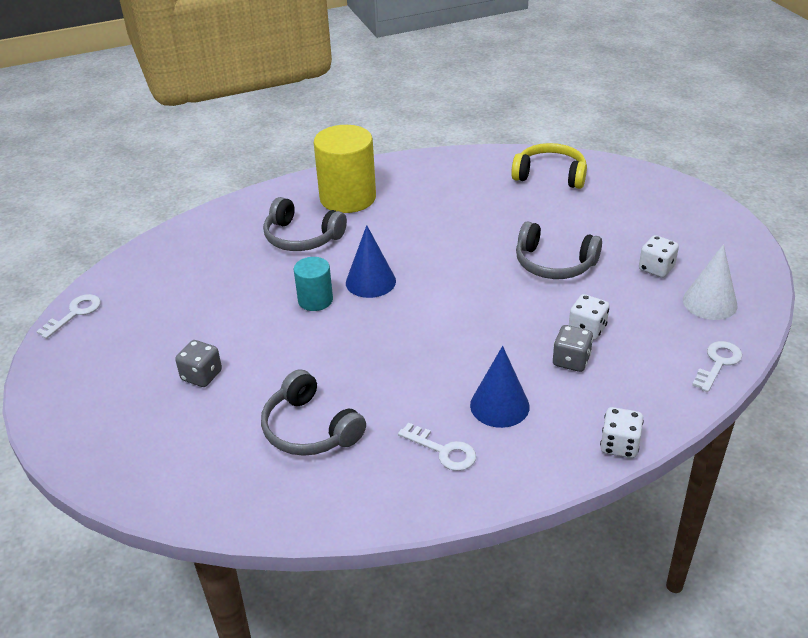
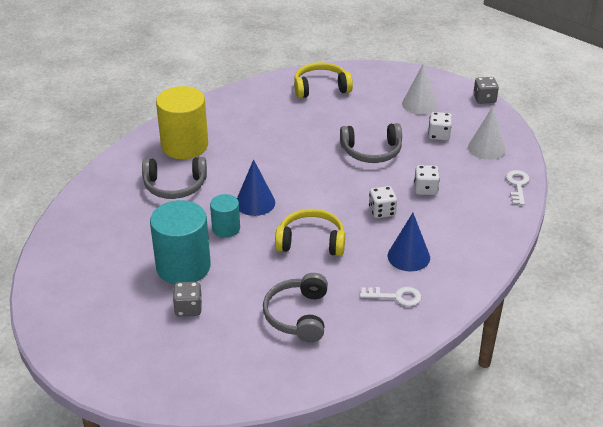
camera: 30 degrees left, 0 degrees up
white key [36,294,101,339] -> none
grey headphones [261,369,366,456] -> grey headphones turned 75 degrees clockwise [263,273,328,342]
grey dice [553,325,593,372] -> grey dice moved to [473,77,499,104]
white dice [600,407,644,458] -> white dice moved to [369,186,397,218]
none -> turquoise cylinder [150,200,211,284]
none -> yellow headphones [275,209,345,256]
none -> white cone [402,63,437,115]

